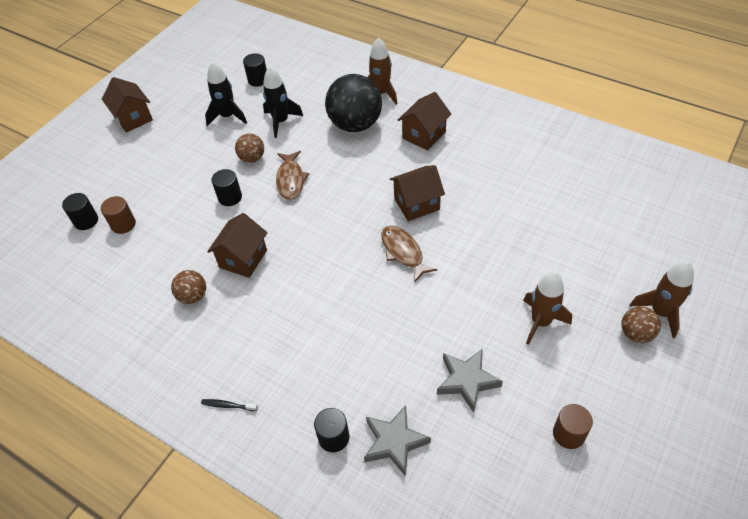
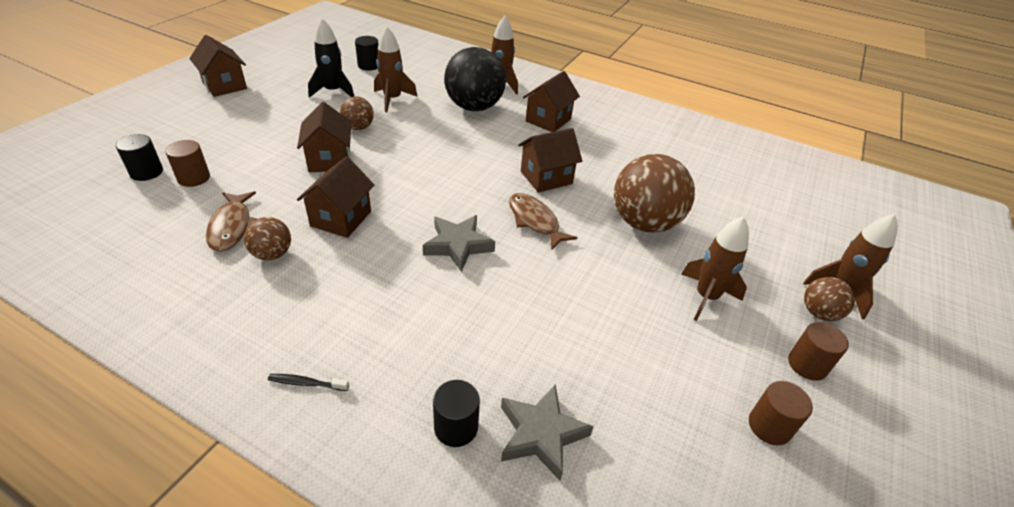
camera: 10 degrees left, 10 degrees down
black cylinder [211,169,242,206] -> brown house [297,102,351,172]
black rocket [263,66,303,138] -> brown rocket [374,27,418,112]
brown fish [276,151,309,200] -> brown fish moved to [206,191,257,252]
grey star [437,349,503,413] -> grey star moved to [423,215,495,272]
none -> brown ball [614,154,695,233]
none -> brown cylinder [788,322,849,381]

